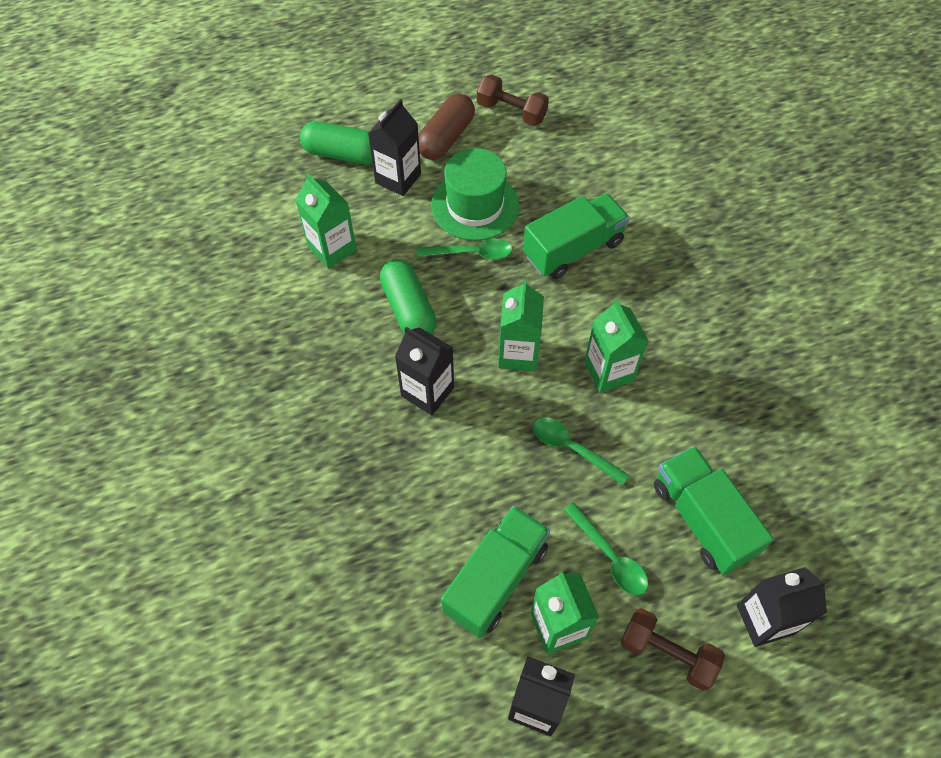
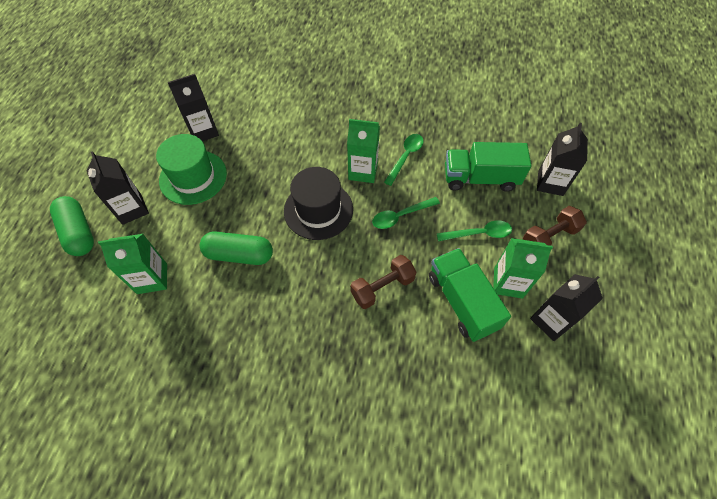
camera: 60 degrees left, 0 degrees up
green capsule [300,121,372,164] -> green capsule turned 75 degrees counterclockwise [50,196,94,256]
black carton [395,327,454,415] -> black carton moved to [168,74,219,142]
green spoon [417,239,512,260] -> green spoon moved to [384,134,424,186]
brown capsule [418,94,475,160] -> none
brown dumbbell [477,74,549,126] -> brown dumbbell moved to [350,255,416,309]
green carton [498,279,544,371] -> black hat [284,167,353,240]
green truck [523,193,629,279] -> none

